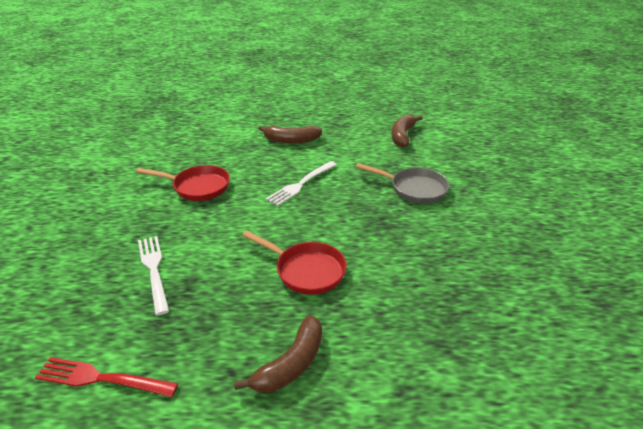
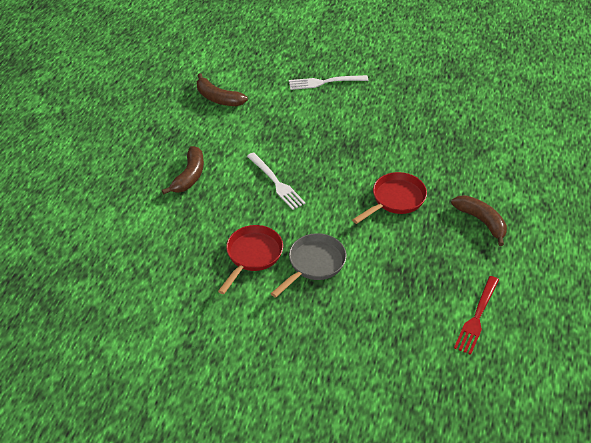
camera: 75 degrees left, 10 degrees up
white fork [138,236,169,315] -> white fork moved to [289,75,368,90]
grey pan [356,163,450,204] -> grey pan moved to [271,233,346,298]

